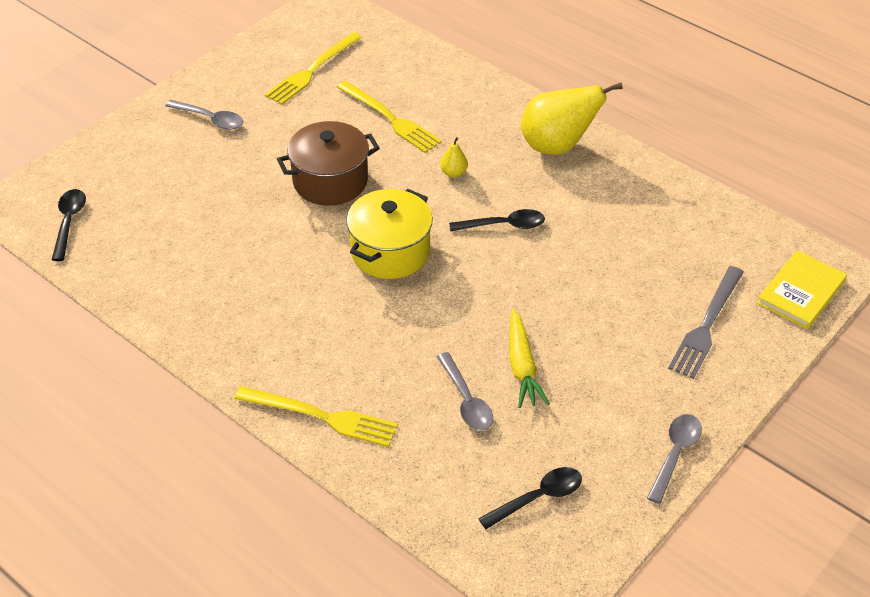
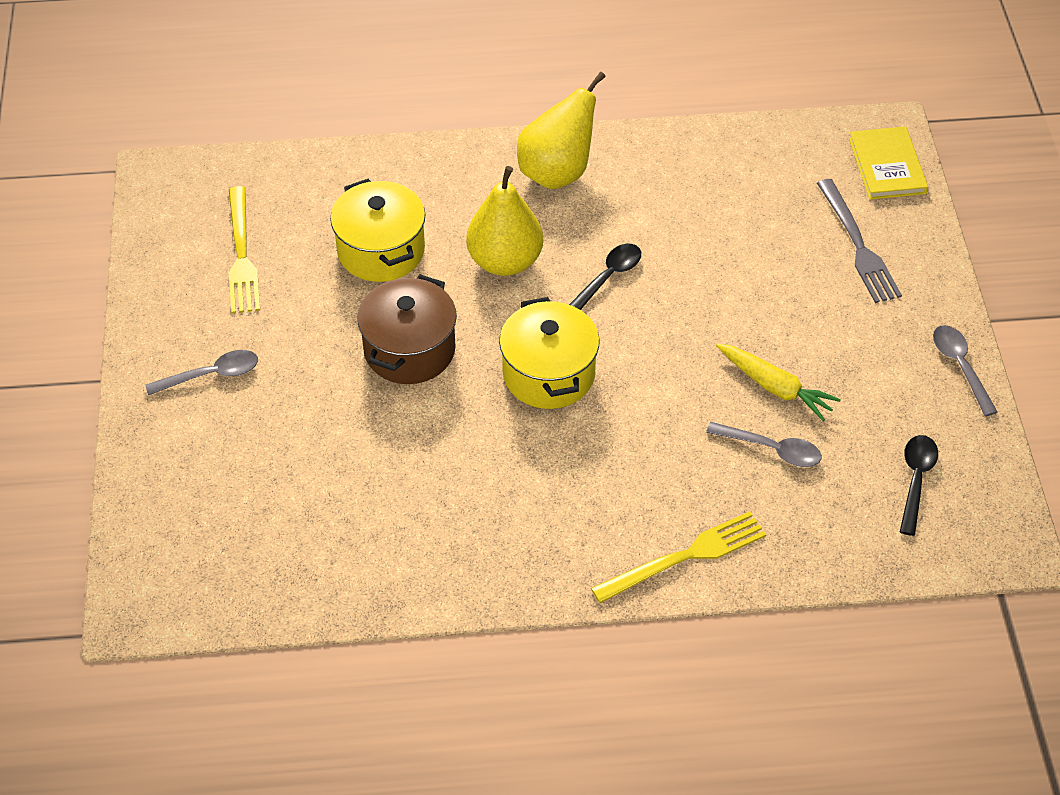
camera: 45 degrees left, 5 degrees up
black spoon [52,189,86,261] -> none
yellow fork [337,81,442,153] -> yellow pot [330,179,425,282]
yellow pear [440,137,468,177] -> yellow pear [466,166,543,276], size x2.36

